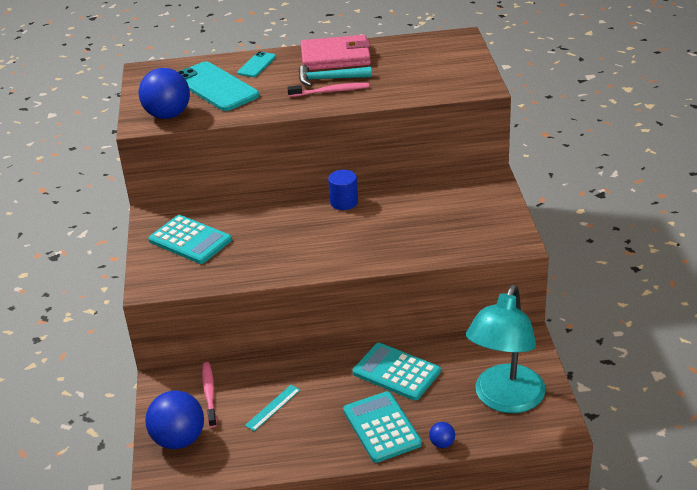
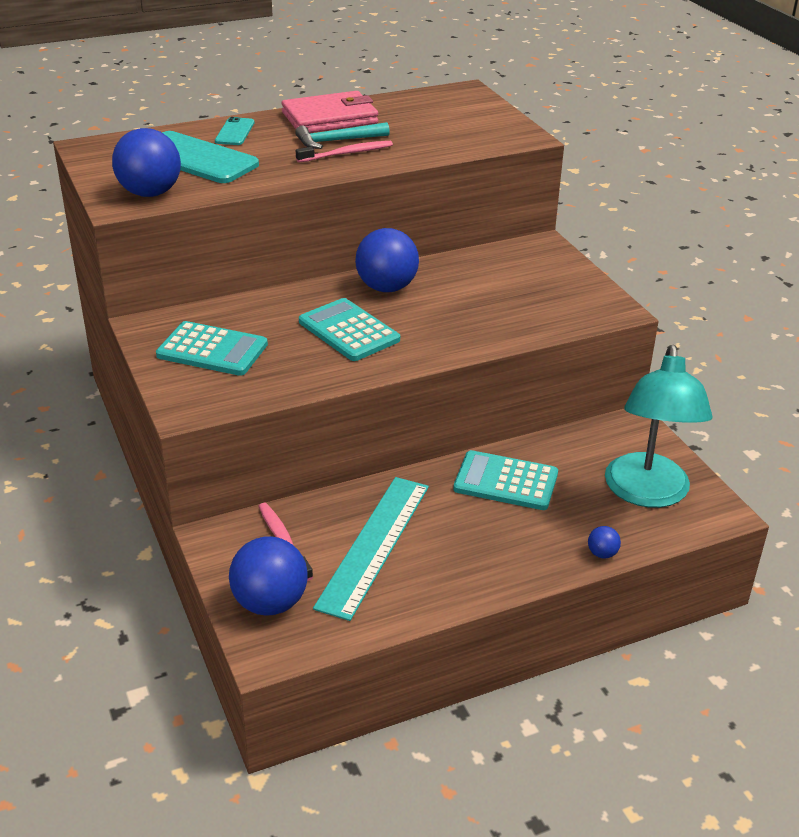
camera: 20 degrees left, 0 degrees up
turquoise ruler [245,385,300,431] -> turquoise ruler [313,477,429,621], size x2.30
blue cylinder [328,170,358,210] -> blue ball [355,228,419,292]
turquoise calculator [343,391,422,463] -> turquoise calculator moved to [299,298,400,361]

